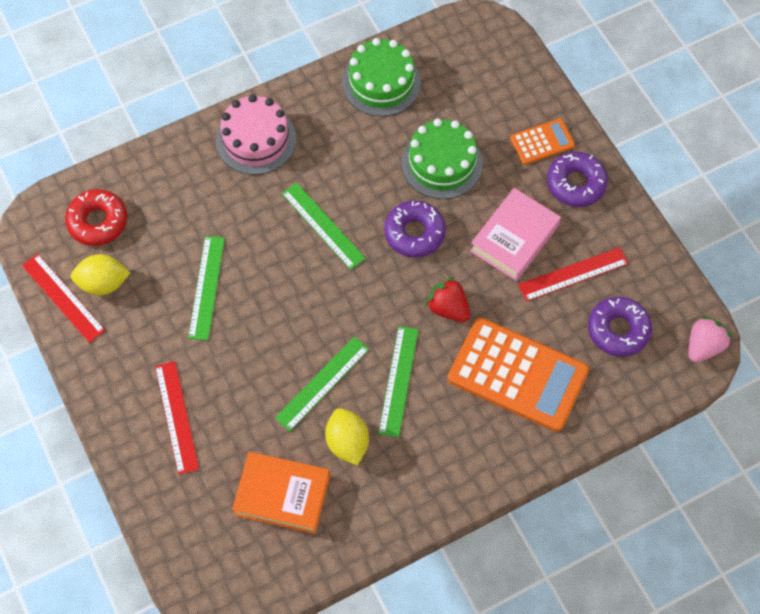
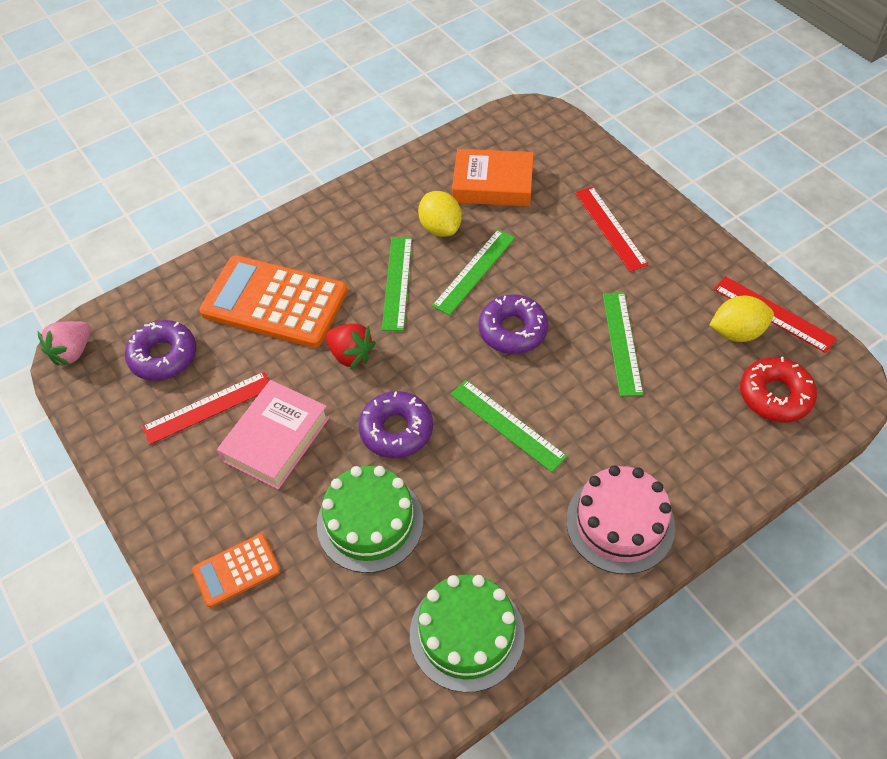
camera: 175 degrees right, 10 degrees down
purple donut [547,152,608,207] -> purple donut moved to [479,295,548,354]

